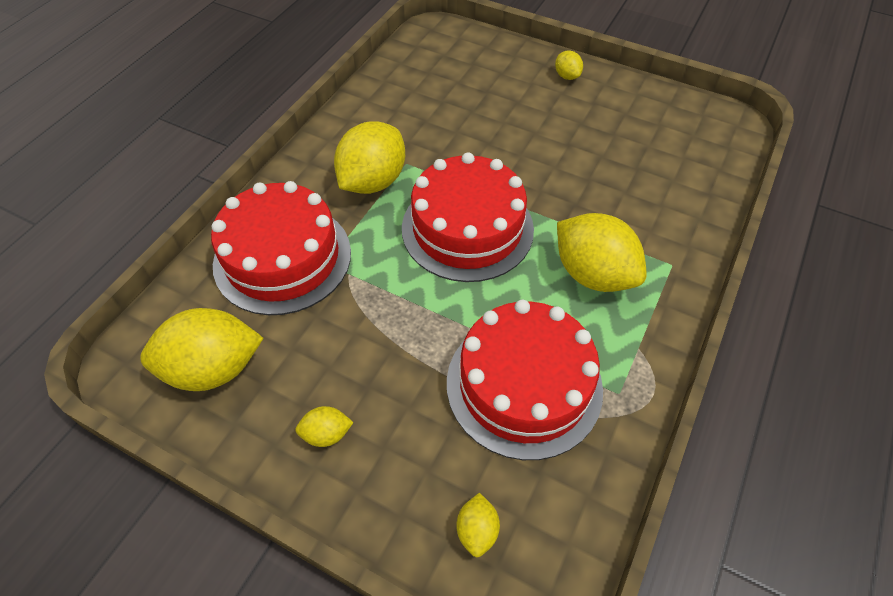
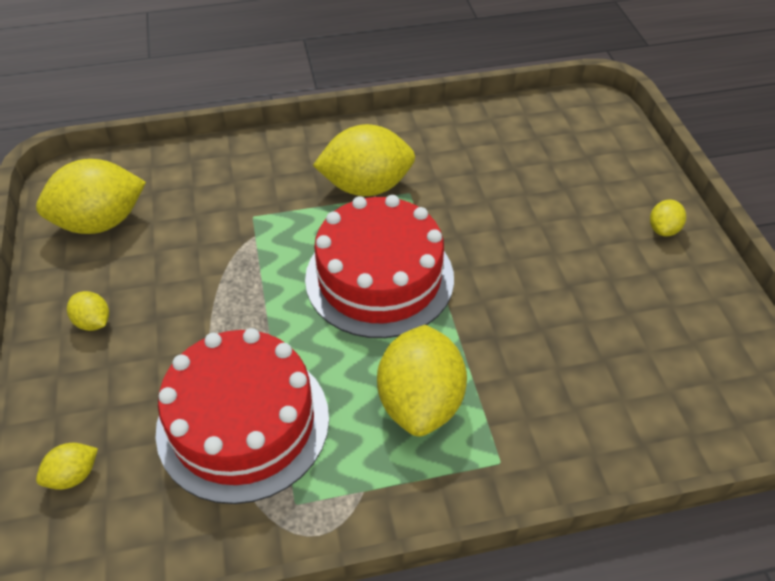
camera: 50 degrees right, 5 degrees down
yellow lemon [140,308,263,391] -> yellow lemon turned 60 degrees counterclockwise [36,159,146,234]
red cake [211,181,351,315] -> none

